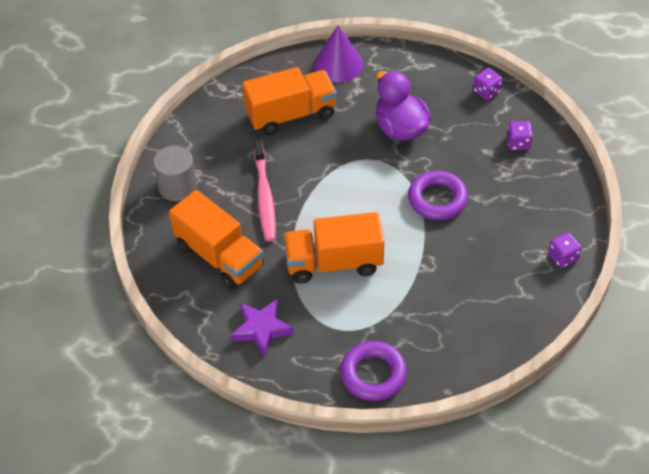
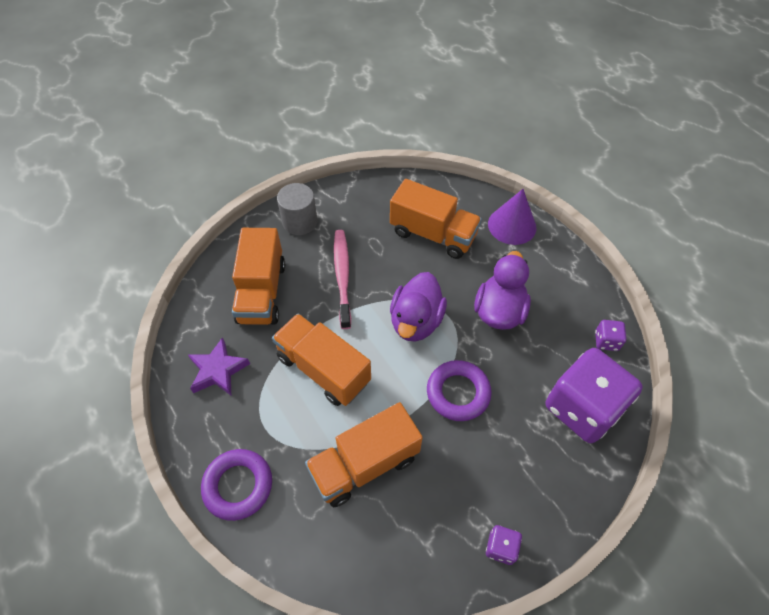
camera: 45 degrees right, 5 degrees up
pink toothbrush [254,139,276,241] -> pink toothbrush turned 135 degrees clockwise [334,230,351,329]
purple dice [507,121,533,150] -> purple dice [546,348,643,443], size x2.44
none -> orange truck [305,402,423,507]
none -> purple duck [390,272,447,342]

